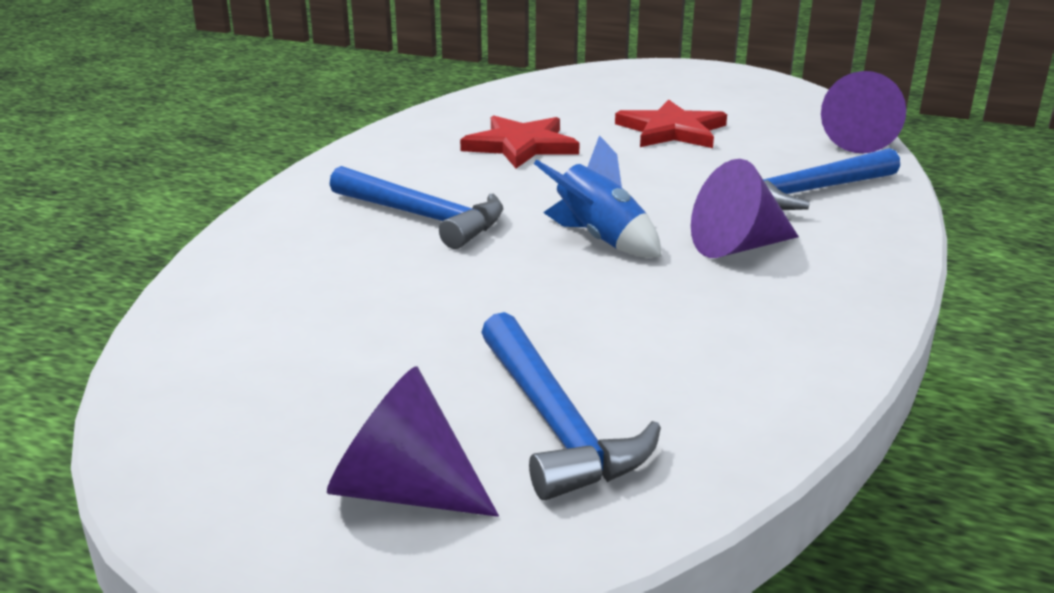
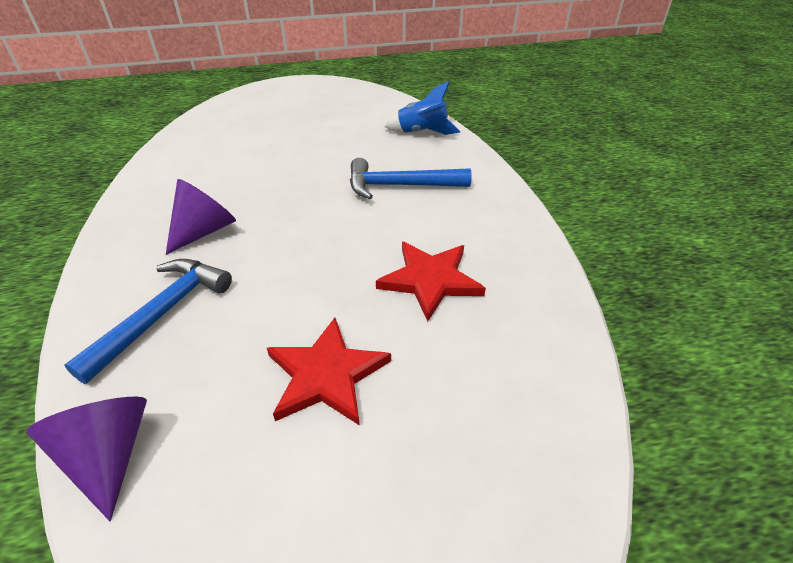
camera: 145 degrees right, 15 degrees up
purple cone [327,366,499,517] -> none
blue hammer [481,312,661,500] -> none
blue rocket [534,135,662,258] -> blue rocket moved to [385,81,461,135]

